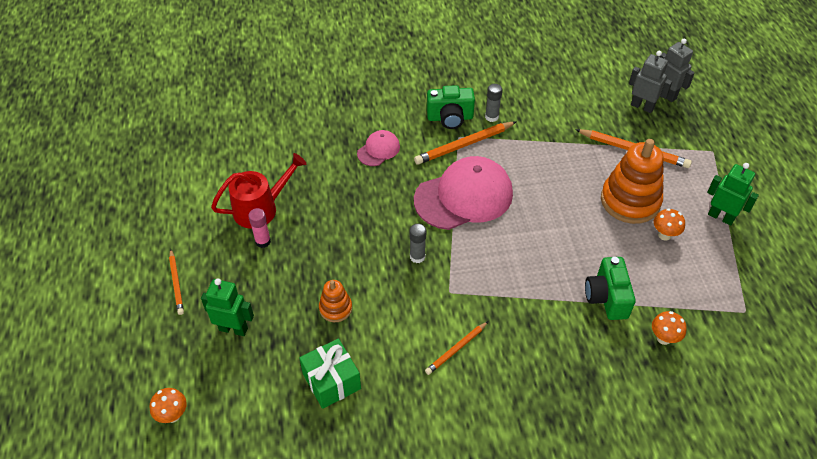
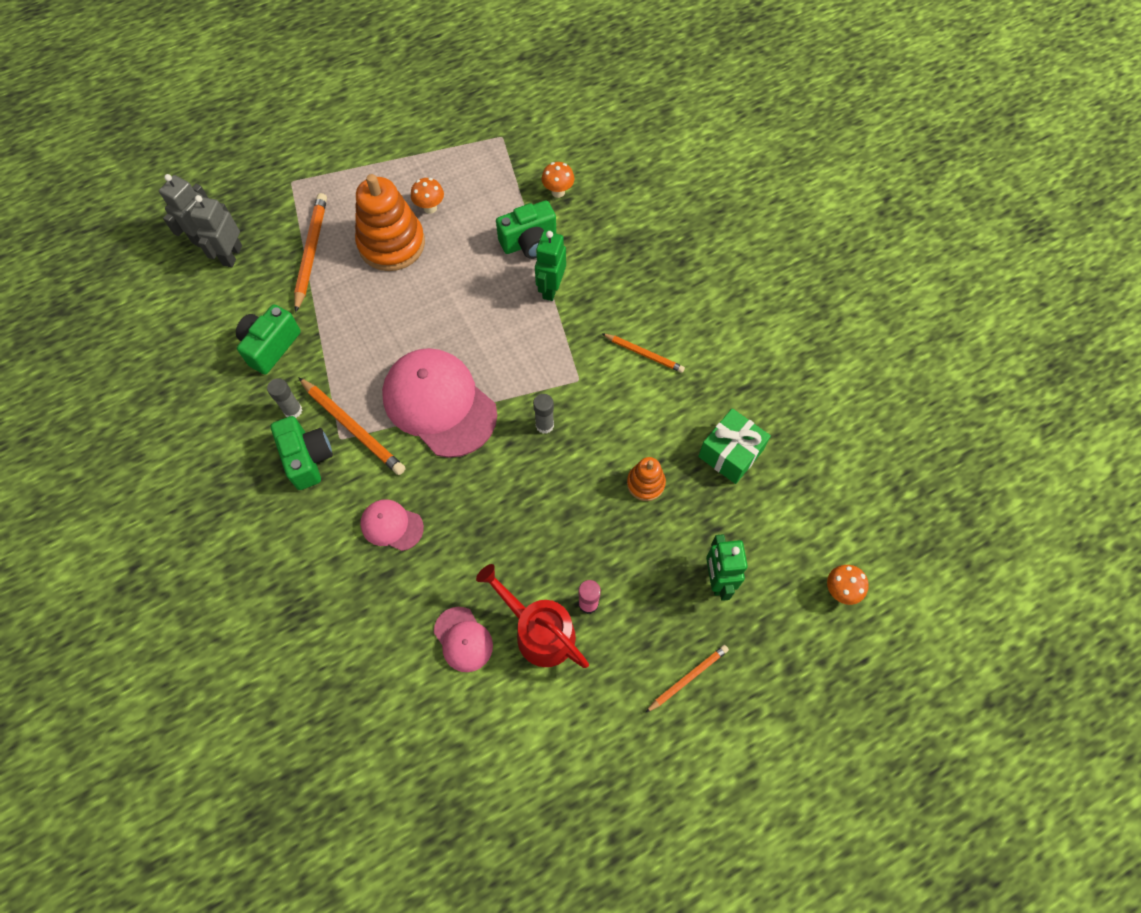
camera: 110 degrees left, 15 degrees up
green robot [707,163,759,226] -> green robot moved to [535,231,566,301]
none -> green camera [236,305,301,374]
none -> pink cap [434,607,493,672]

